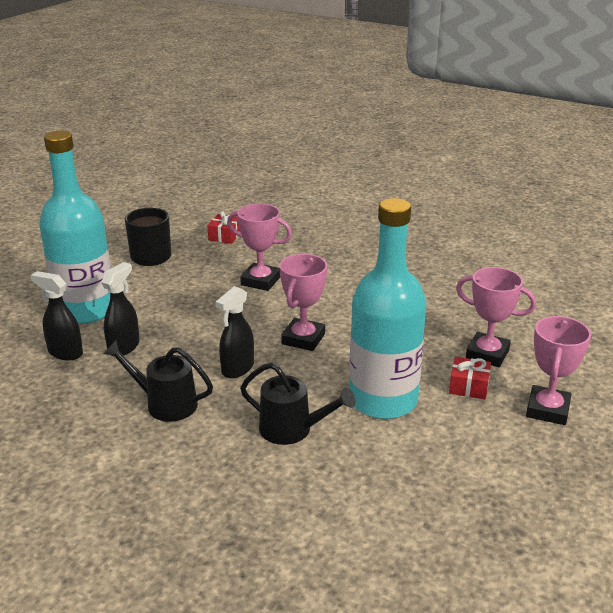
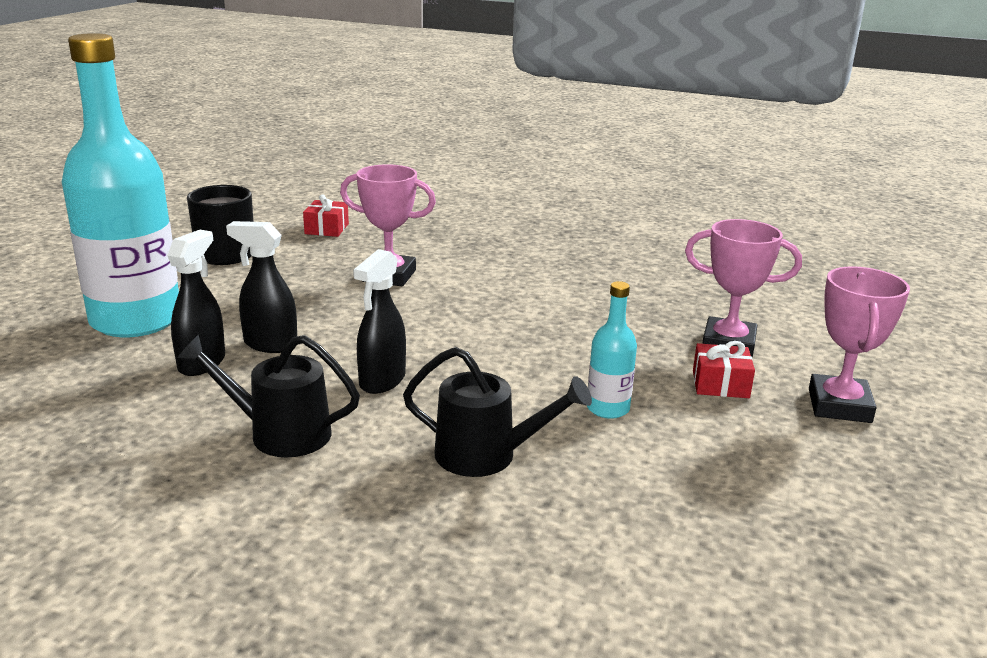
camera: 10 degrees left, 5 degrees down
black spray bottle [30,271,83,360] -> black spray bottle moved to [226,221,297,353]
pink trophy [279,254,327,351] -> none
turquoise bottle [349,198,426,419] -> turquoise bottle [587,281,637,419], size x0.43

